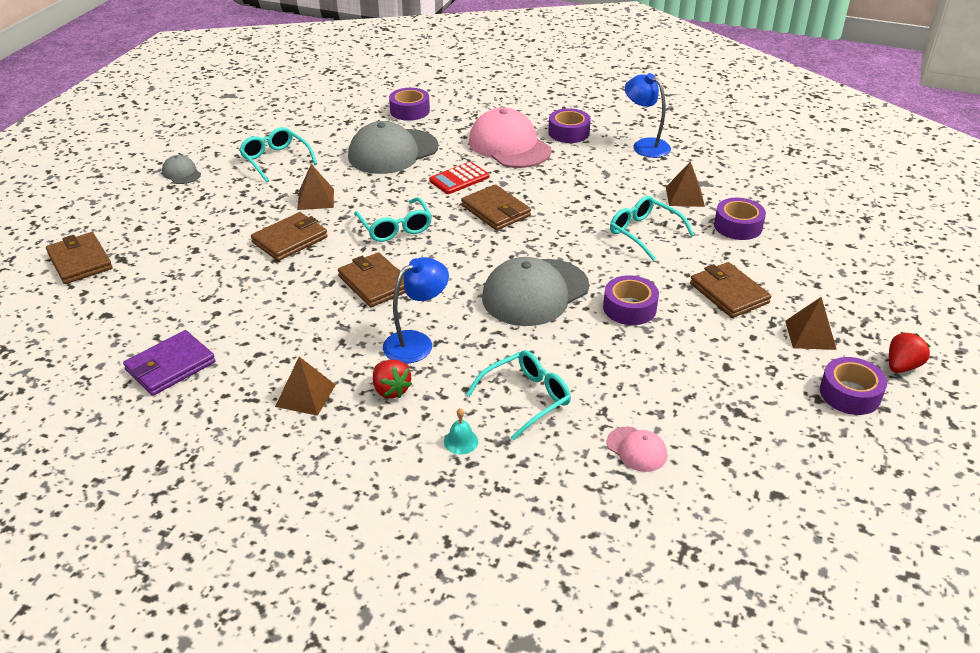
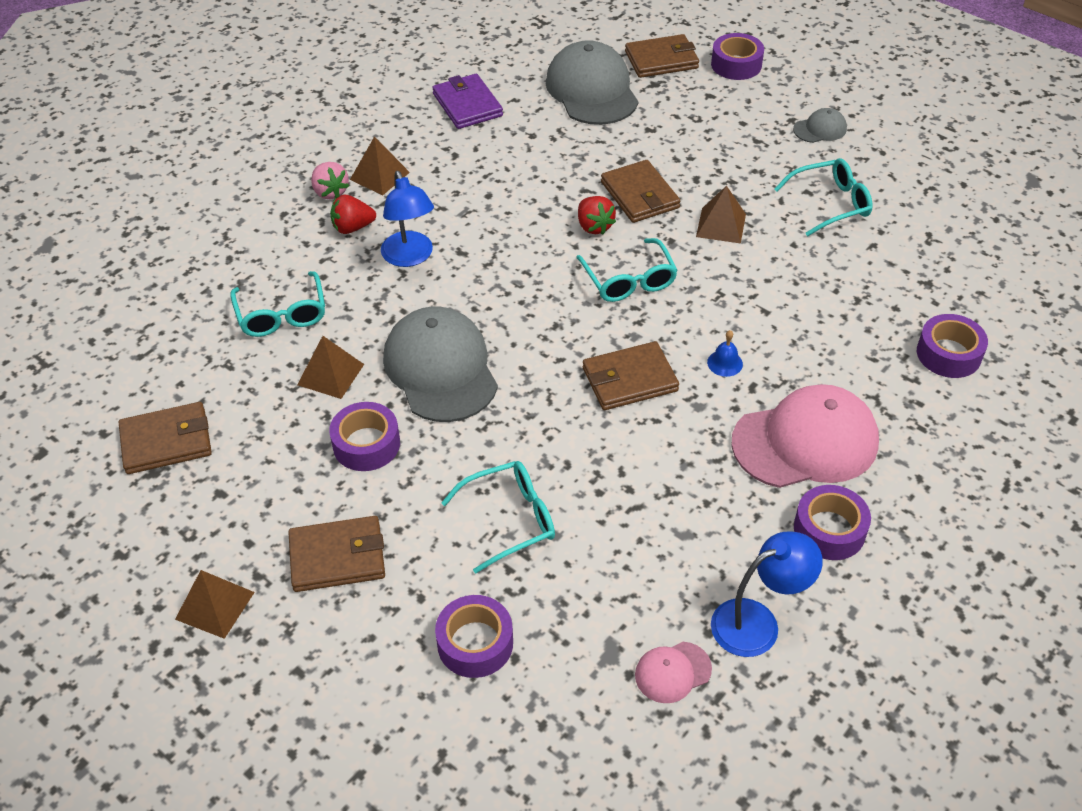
camera: 110 degrees right, 10 degrees up
brown wallet [338,252,406,307] -> brown wallet moved to [119,402,212,474]
grey cap [348,121,438,174] -> grey cap moved to [546,40,639,125]
turquoise glasses [354,197,432,242] -> turquoise glasses turned 105 degrees counterclockwise [576,238,678,302]
red calculator [429,162,489,194] -> blue bell [707,330,743,377]
turquoise bell [444,408,478,455] -> none
pink cap [607,426,667,472] -> pink cap moved to [635,642,712,703]
brown pyramid [666,161,705,207] -> brown pyramid moved to [297,336,364,399]
purple tape [820,357,887,415] -> purple tape moved to [711,33,764,80]
red strawberry [889,332,930,373] -> red strawberry moved to [578,196,616,235]
none -> pink strawberry [311,162,349,199]

